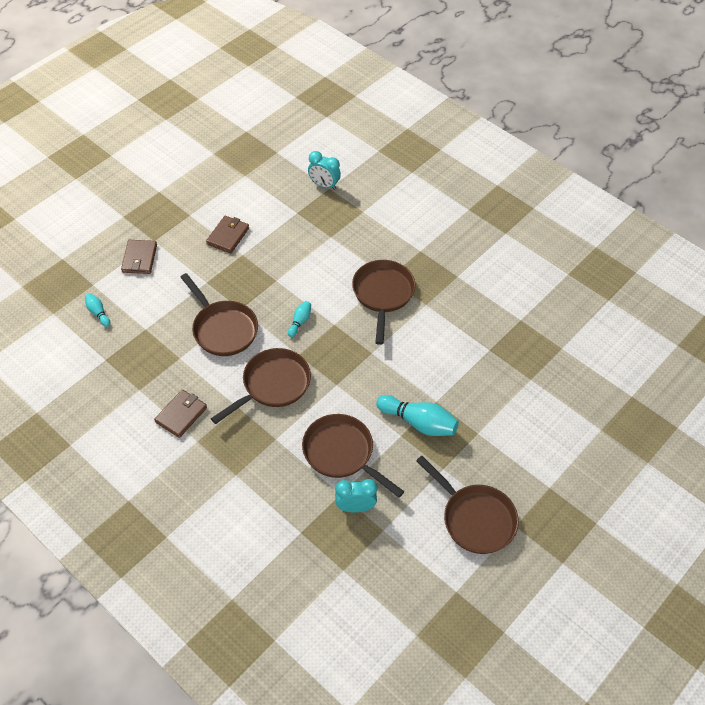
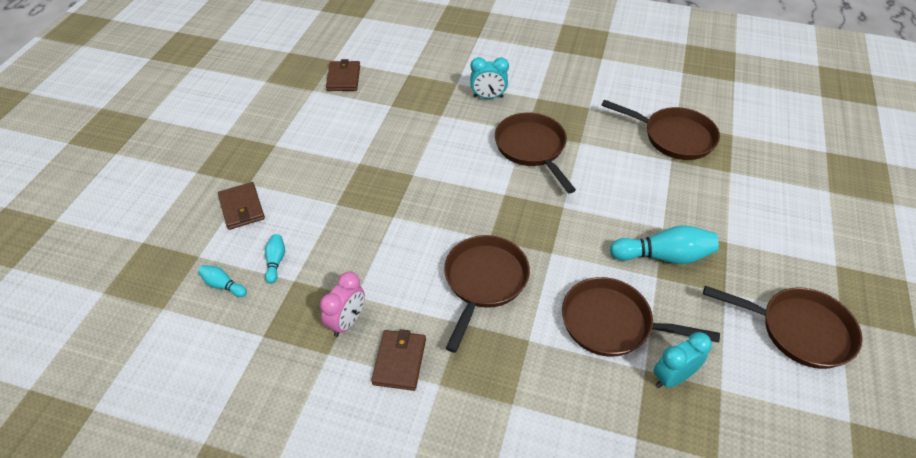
camera: 25 degrees left, 5 degrees down
brown pan [180,273,258,356] -> brown pan moved to [601,100,720,160]
brown wallet [206,216,249,253] -> brown wallet moved to [326,59,360,91]
turquoise bowling pin [288,301,311,337] -> turquoise bowling pin moved to [265,234,285,284]
turquoise clock [308,151,341,190] -> turquoise clock moved to [470,57,509,99]
none -> pink clock [320,272,365,337]

